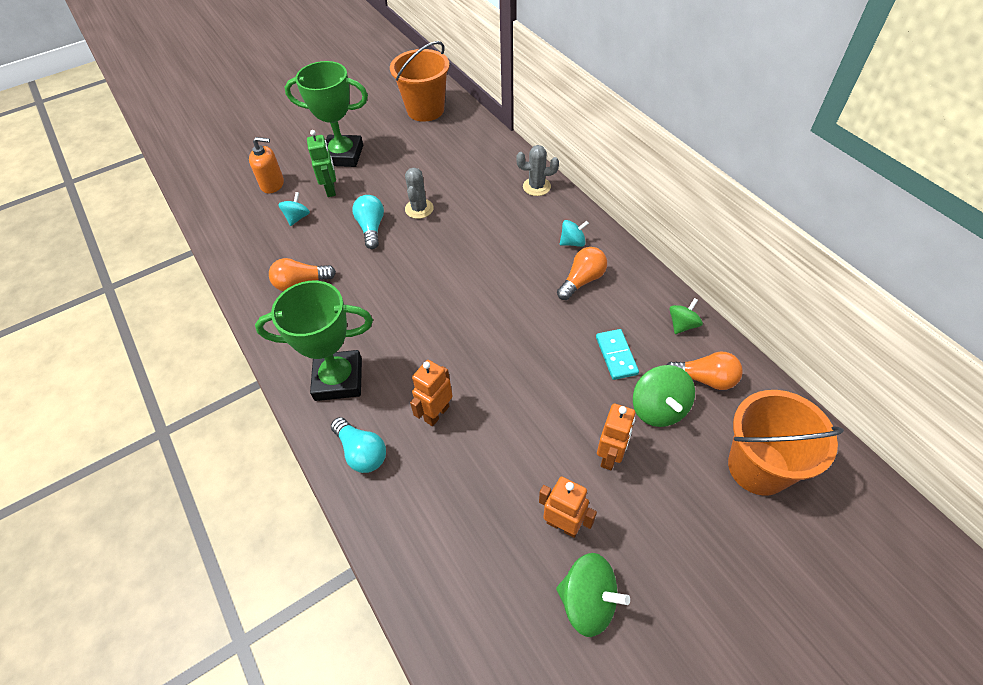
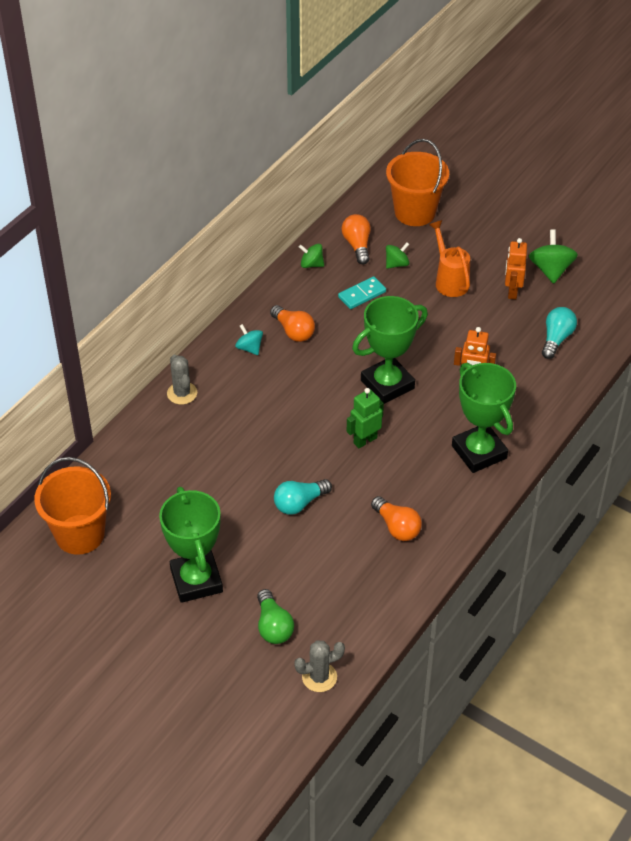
camera: 115 degrees left, 5 degrees down
orange soap dispenser [249,137,284,193] -> green light bulb [257,589,294,644]
turquoise spinning top [278,192,310,226] -> none
green robot [307,130,336,197] -> green robot moved to [347,388,384,448]
turquoise light bulb [331,417,386,473] -> turquoise light bulb moved to [542,307,577,359]
grey cactus [405,168,434,219] -> grey cactus moved to [294,640,345,692]
orange light bulb [557,247,607,300] -> orange light bulb turned 150 degrees counterclockwise [270,305,315,342]
orange robot [597,403,635,470] -> orange watering can [429,220,470,297]
green spinning top [633,365,695,427] -> green spinning top [386,242,409,269], size x0.62
none -> green trophy [352,296,428,404]

